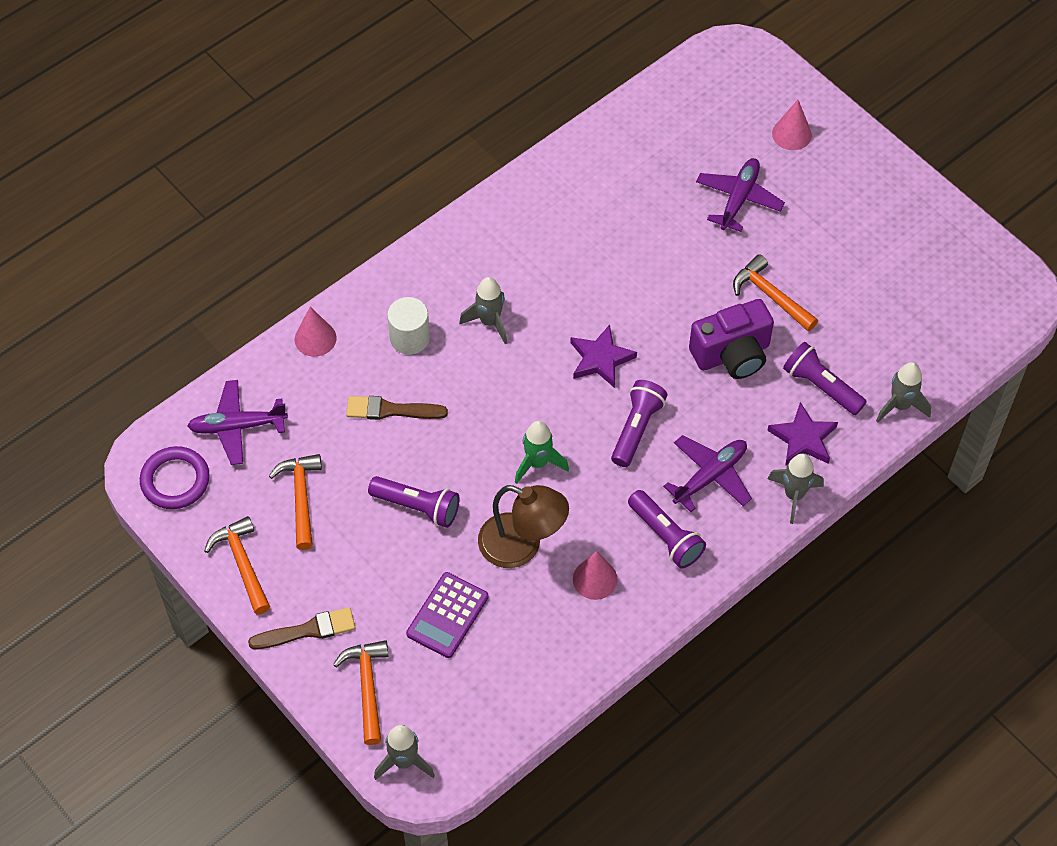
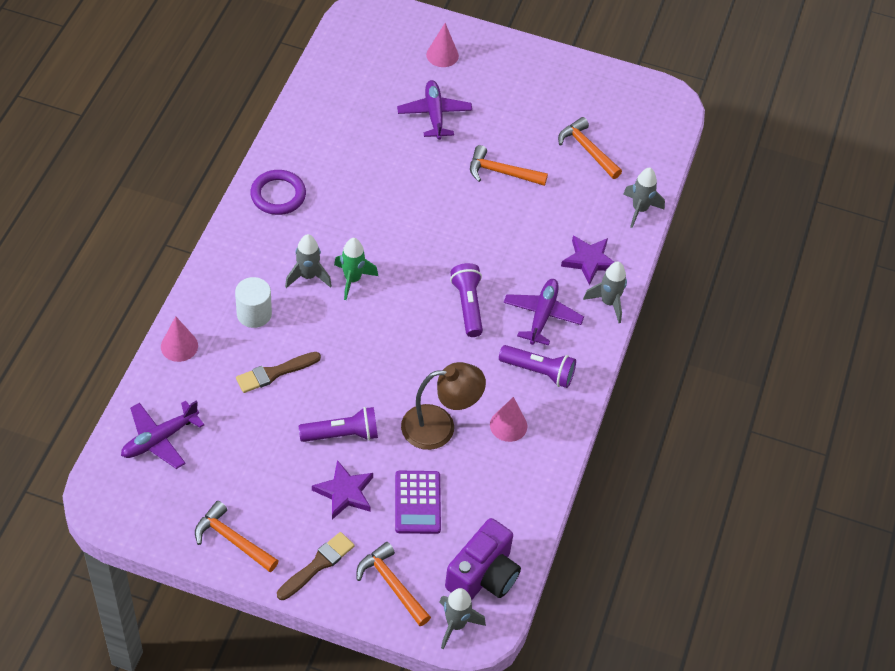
camera: 35 degrees left, 5 degrees down
purple ring [140,446,210,509] -> purple ring moved to [250,170,306,215]
orange hammer [269,454,322,550] -> orange hammer moved to [558,117,622,179]
green rocket [515,421,569,484] -> green rocket moved to [334,238,378,300]
purple star [570,325,637,388] -> purple star moved to [312,460,373,519]
purple camera [689,299,774,379] -> purple camera moved to [445,518,521,601]
purple flashlight [783,342,867,415] -> none

